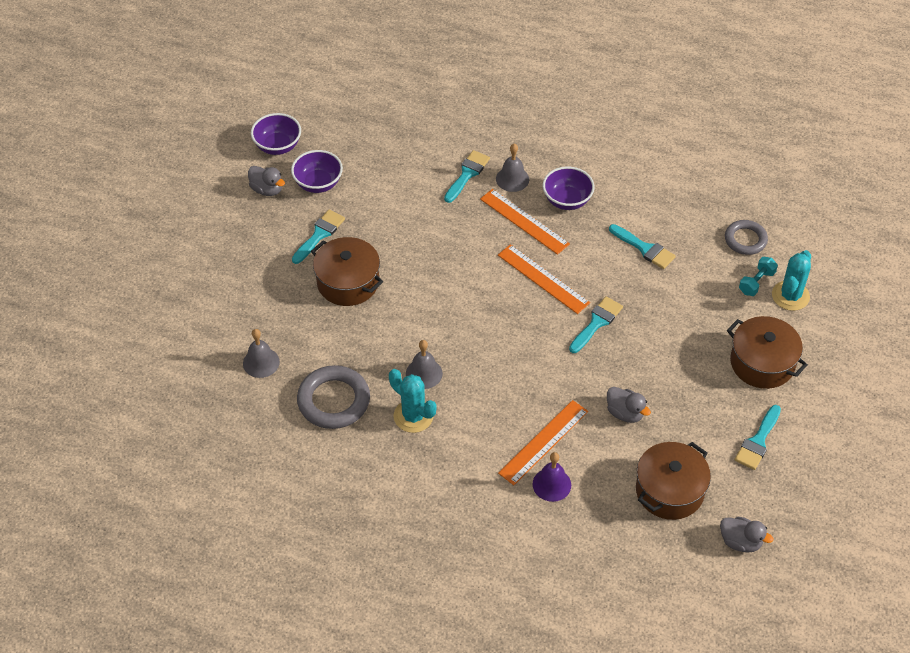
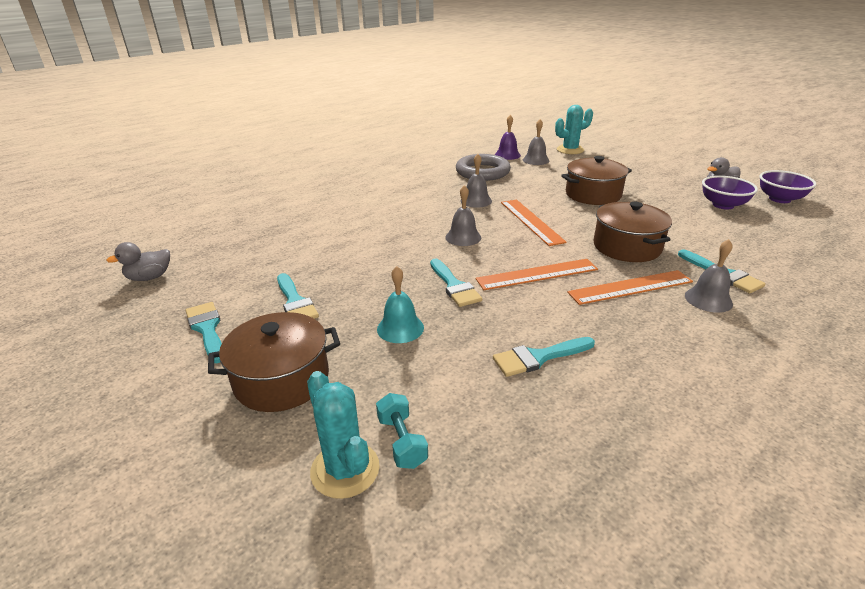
camera: 120 degrees right, 20 degrees down
turquoise brush [292,210,345,264] -> turquoise brush moved to [277,273,319,319]
turquoise cactus [389,369,437,433] -> turquoise cactus moved to [555,105,593,154]
orange ruler [498,400,588,485] -> orange ruler moved to [501,200,567,246]
purple bell [532,452,571,502] -> purple bell moved to [495,115,521,160]
purple bowl [543,166,595,210] -> none
grey duck [607,387,651,423] -> none
brown pot [636,442,711,520] -> brown pot moved to [593,202,672,262]
grey ring [725,220,768,255] -> none
none -> turquoise bell [377,266,424,343]
none -> grey bell [445,185,481,246]

